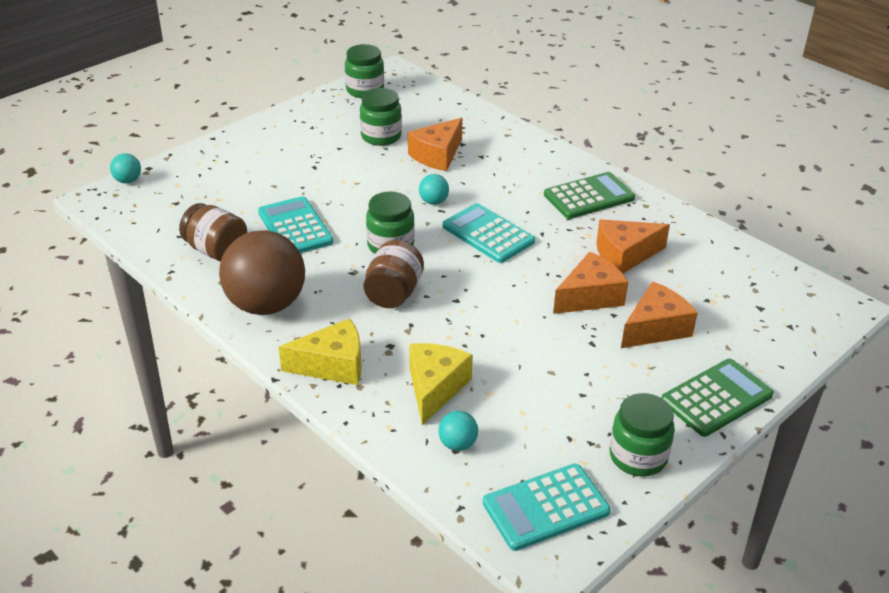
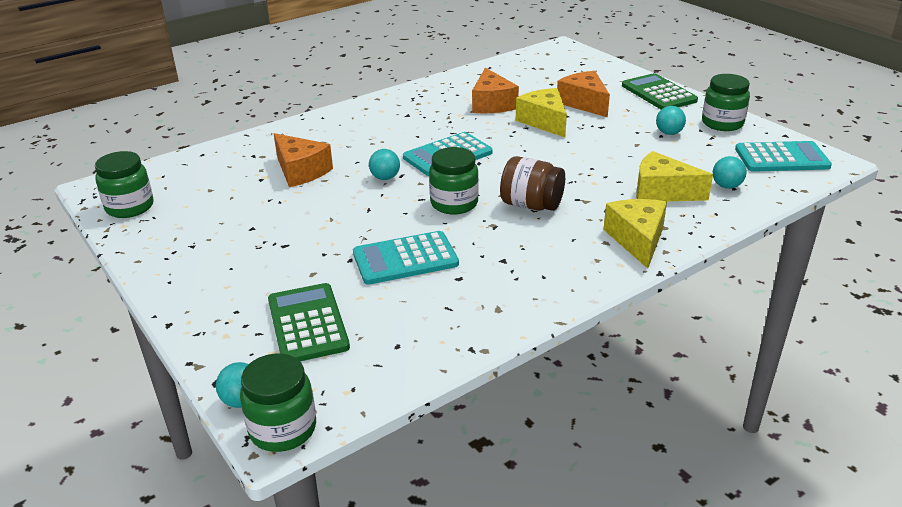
camera: 80 degrees left, 5 degrees down
brown jar [179,203,247,261] -> none
brown ball [219,230,305,315] -> none
green jar [360,88,402,146] -> green jar moved to [240,353,316,452]
turquoise calculator [483,464,611,551] -> turquoise calculator turned 75 degrees counterclockwise [735,141,832,172]
green calculator [544,172,635,219] -> green calculator moved to [268,283,350,361]
orange cheese [553,252,628,314] -> yellow cheese [516,88,567,137]
none -> turquoise ball [656,106,686,135]

